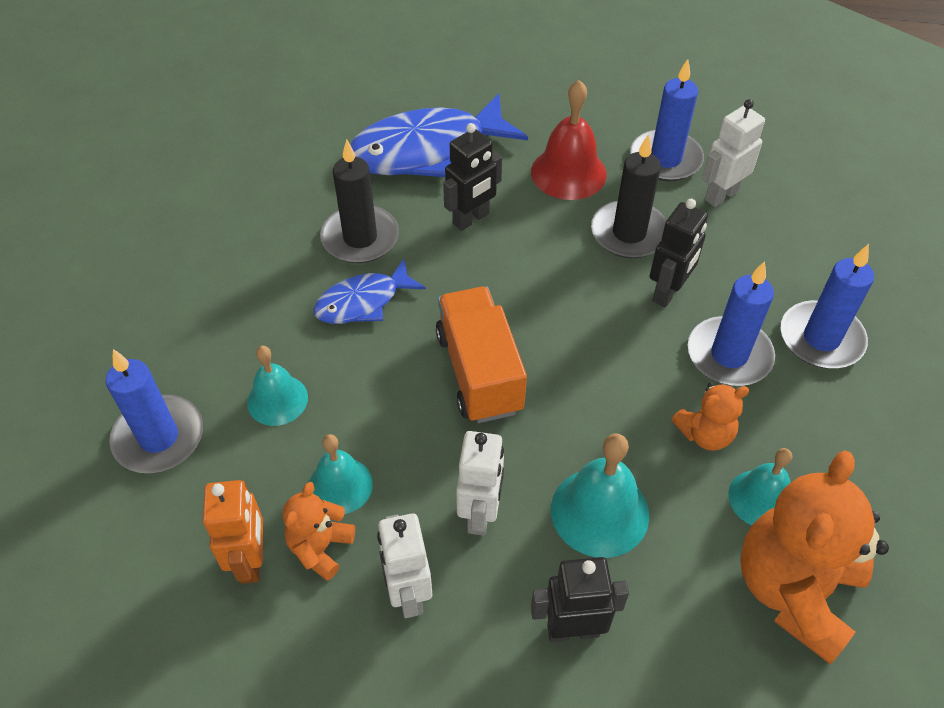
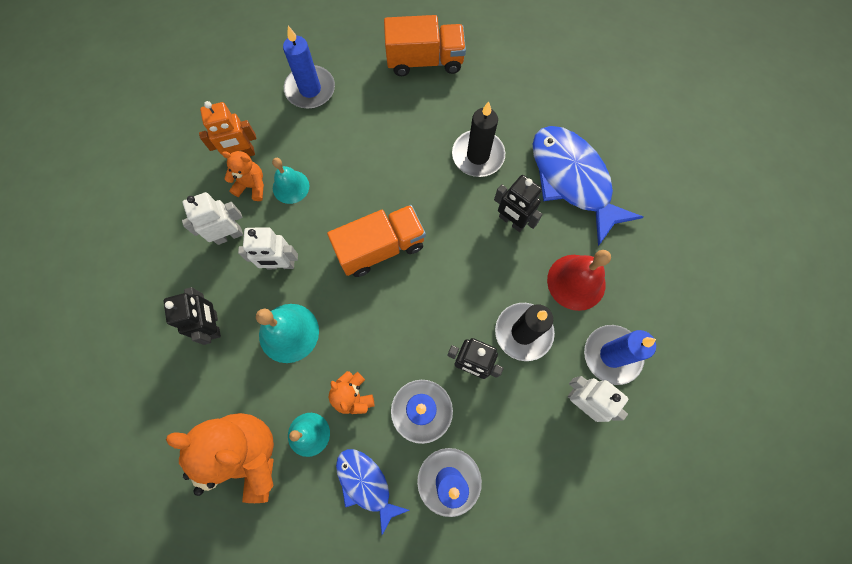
camera: 80 degrees right, 20 degrees up
turquoise bell [247,346,308,426] -> none
blue fish [313,259,426,324] -> blue fish moved to [336,449,410,535]
none -> orange truck [384,15,466,76]

